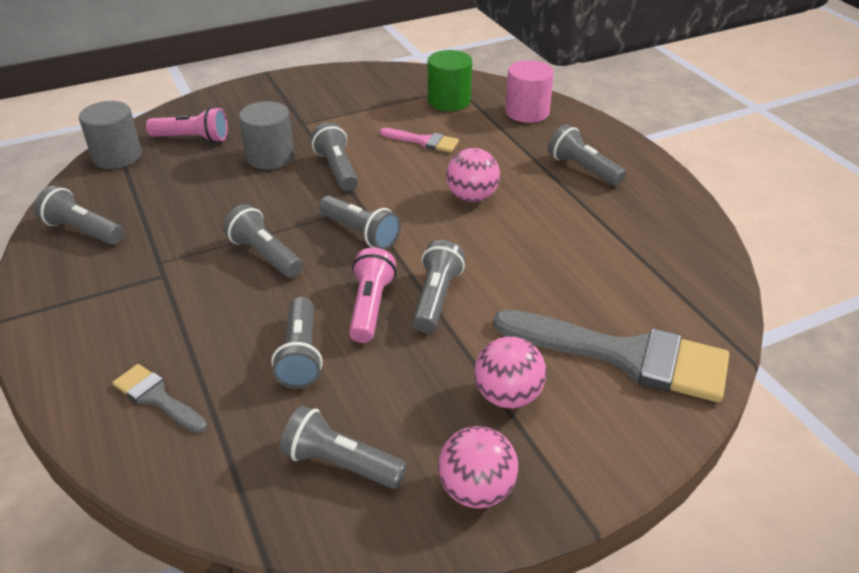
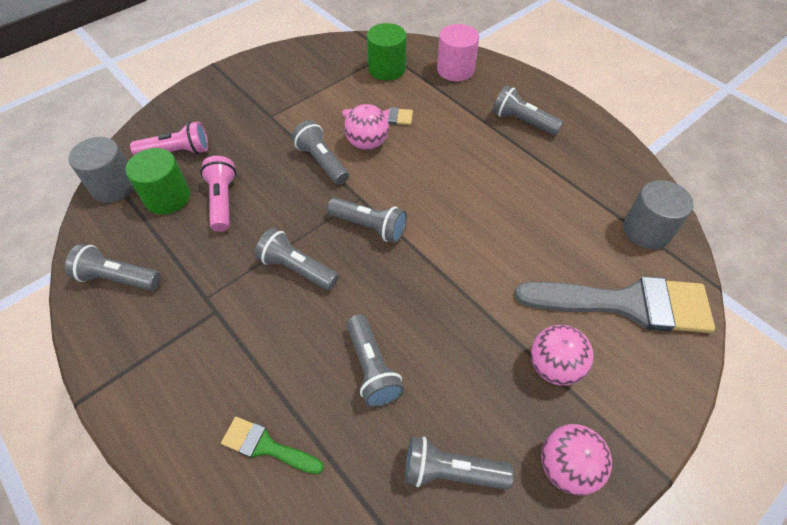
camera: 15 degrees left, 15 degrees up
grey brush [112,364,207,433] -> green brush [221,417,324,474]
grey cylinder [239,101,295,169] -> grey cylinder moved to [623,180,694,249]
pink flashlight [349,248,396,343] -> pink flashlight moved to [200,156,236,232]
grey flashlight [413,240,465,333] -> none
pink ball [446,148,500,202] -> pink ball moved to [344,104,389,150]
none -> green cylinder [126,148,190,215]

